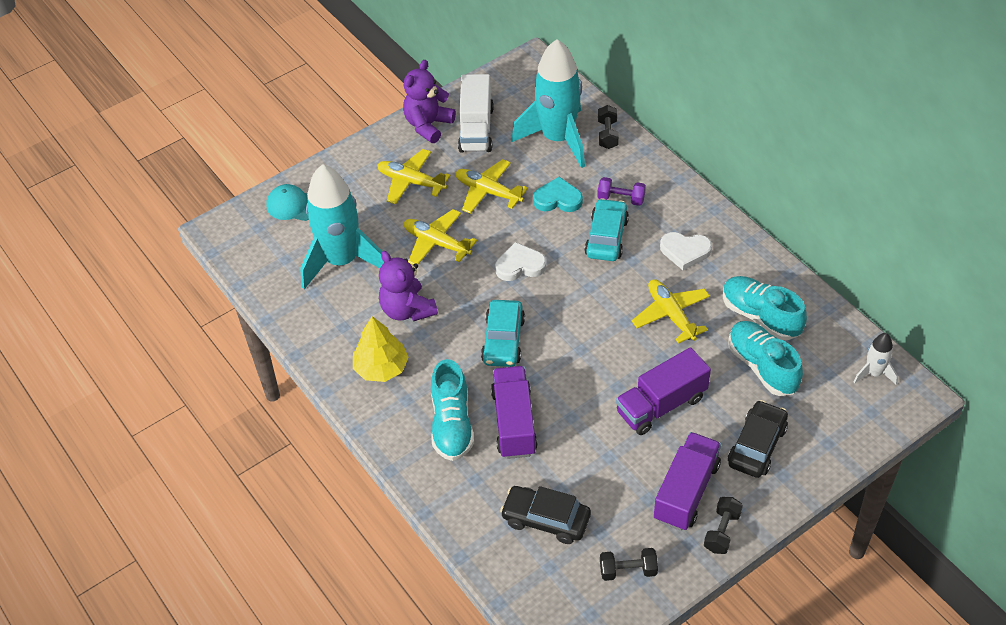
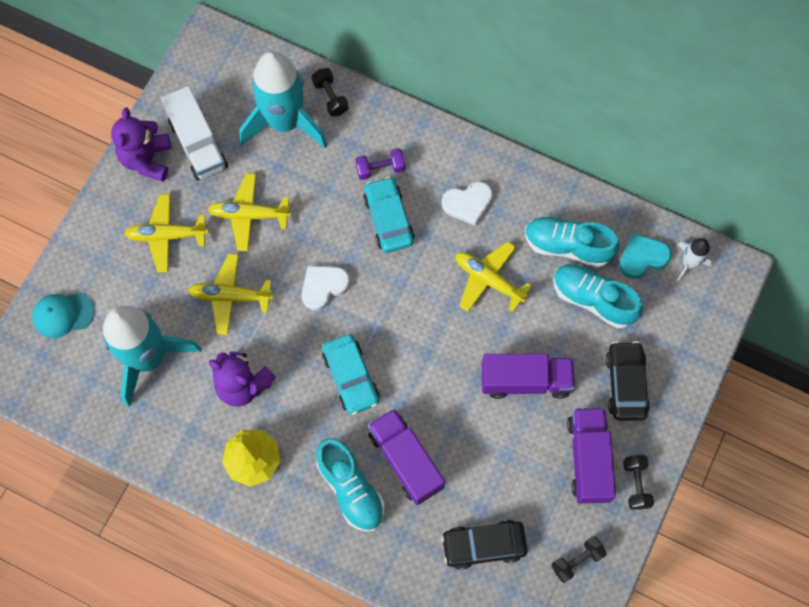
camera: 30 degrees left, 20 degrees up
turquoise heart [533,177,583,212] -> turquoise heart moved to [620,233,671,279]
purple truck [616,347,711,435] -> purple truck turned 120 degrees counterclockwise [482,354,575,399]

